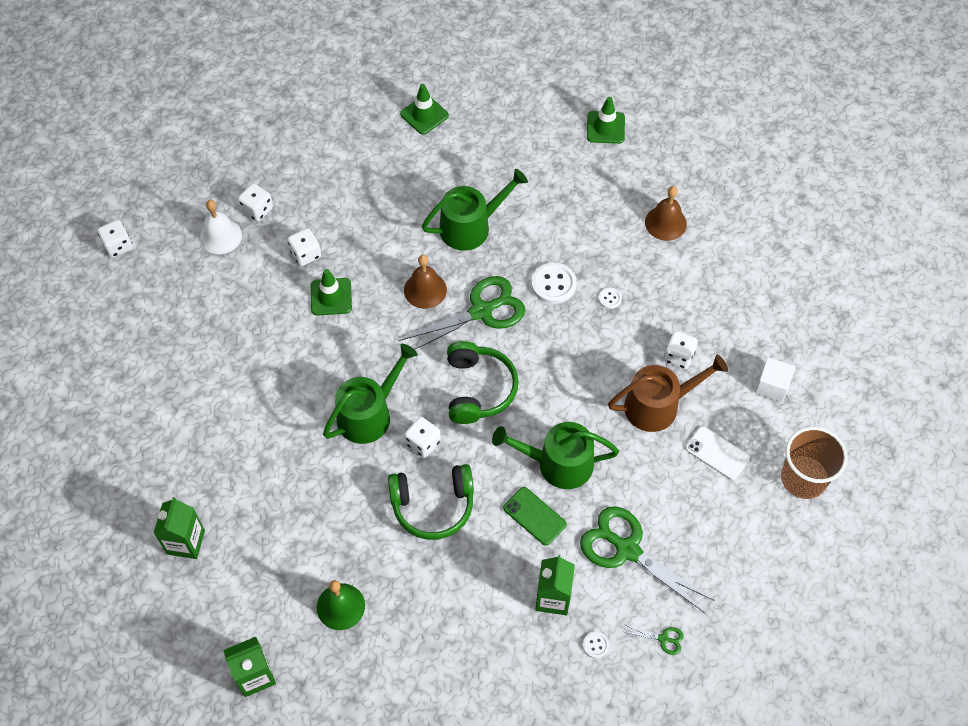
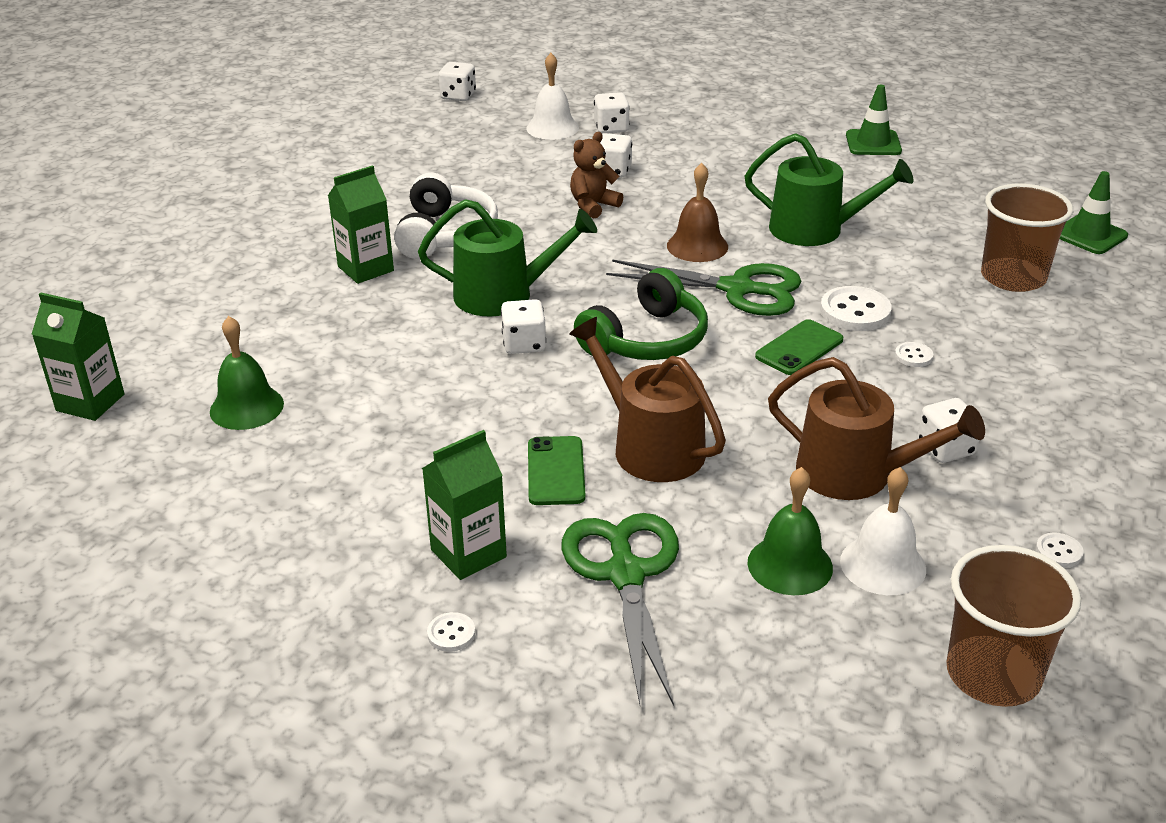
camera: 45 degrees right, 25 degrees down
green carton [154,497,205,559] -> green carton moved to [328,165,394,284]
green traffic cone [311,269,352,316] -> brown teddy bear [570,132,623,219]
green headphones [388,464,474,540] -> none
green watering can [492,422,619,489] -> brown watering can [569,317,726,482]
green scissors [625,625,684,655] -> none
brown bell [645,186,687,241] -> none
white phone [685,426,750,480] -> white bell [840,467,926,595]
white cube [755,357,795,402] -> white button [1036,533,1084,568]
none -> white headphones [394,173,498,259]
none -> green bell [748,467,833,595]
none -> green phone [755,319,843,375]
none -> brown cup [981,183,1073,292]

